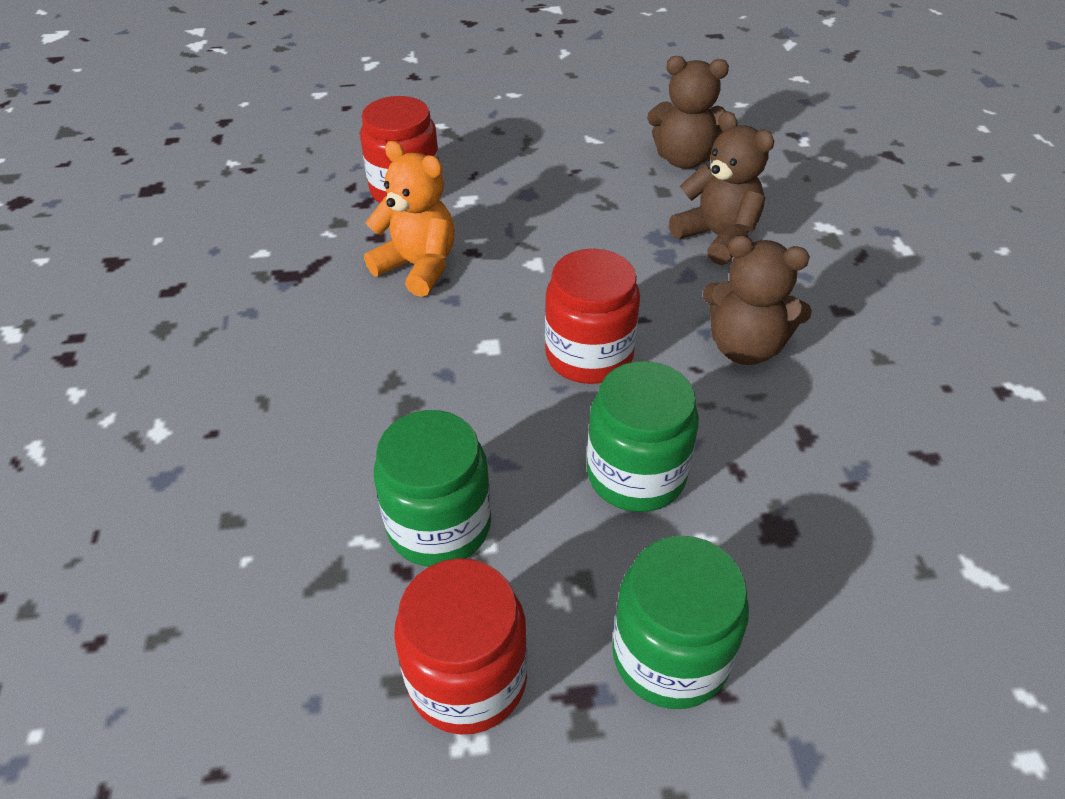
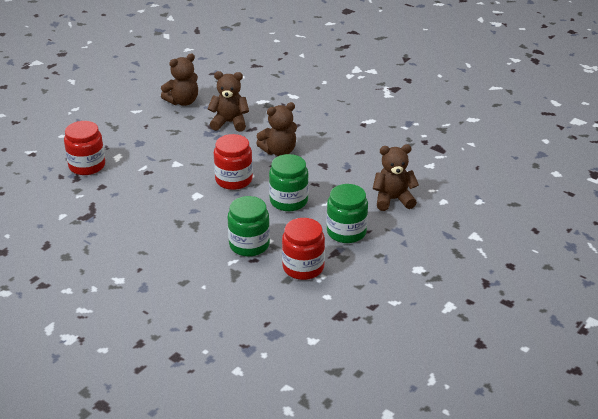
camera: 45 degrees left, 10 degrees down
orange teddy bear [364,141,455,297] -> none
none -> brown teddy bear [373,144,419,211]

